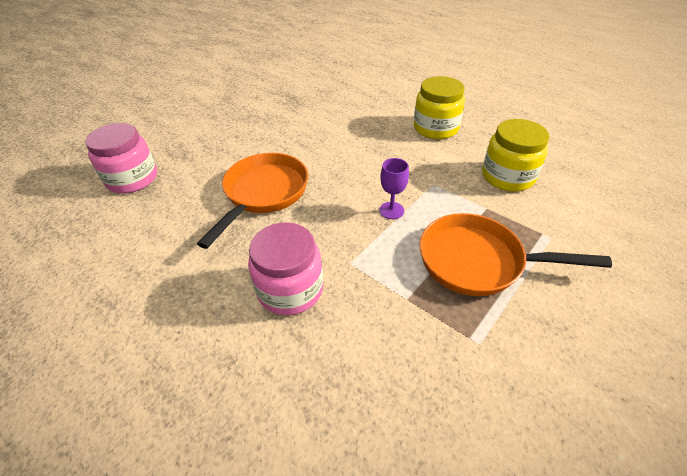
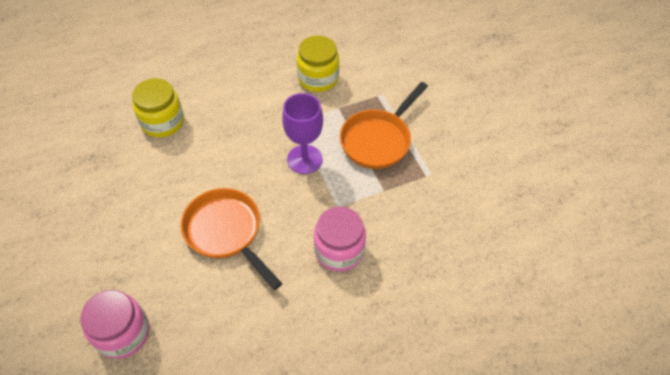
camera: 65 degrees left, 10 degrees up
purple goblet [379,158,409,219] -> purple goblet [282,93,323,174], size x1.78
yellow jar [414,76,465,139] -> yellow jar moved to [132,78,184,137]

